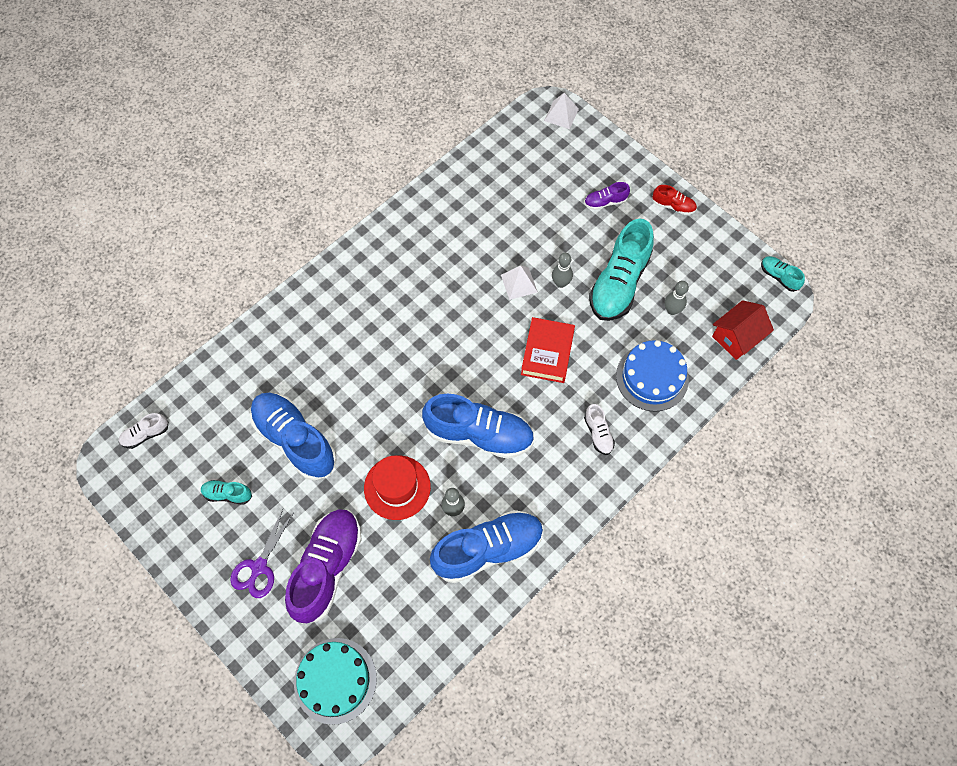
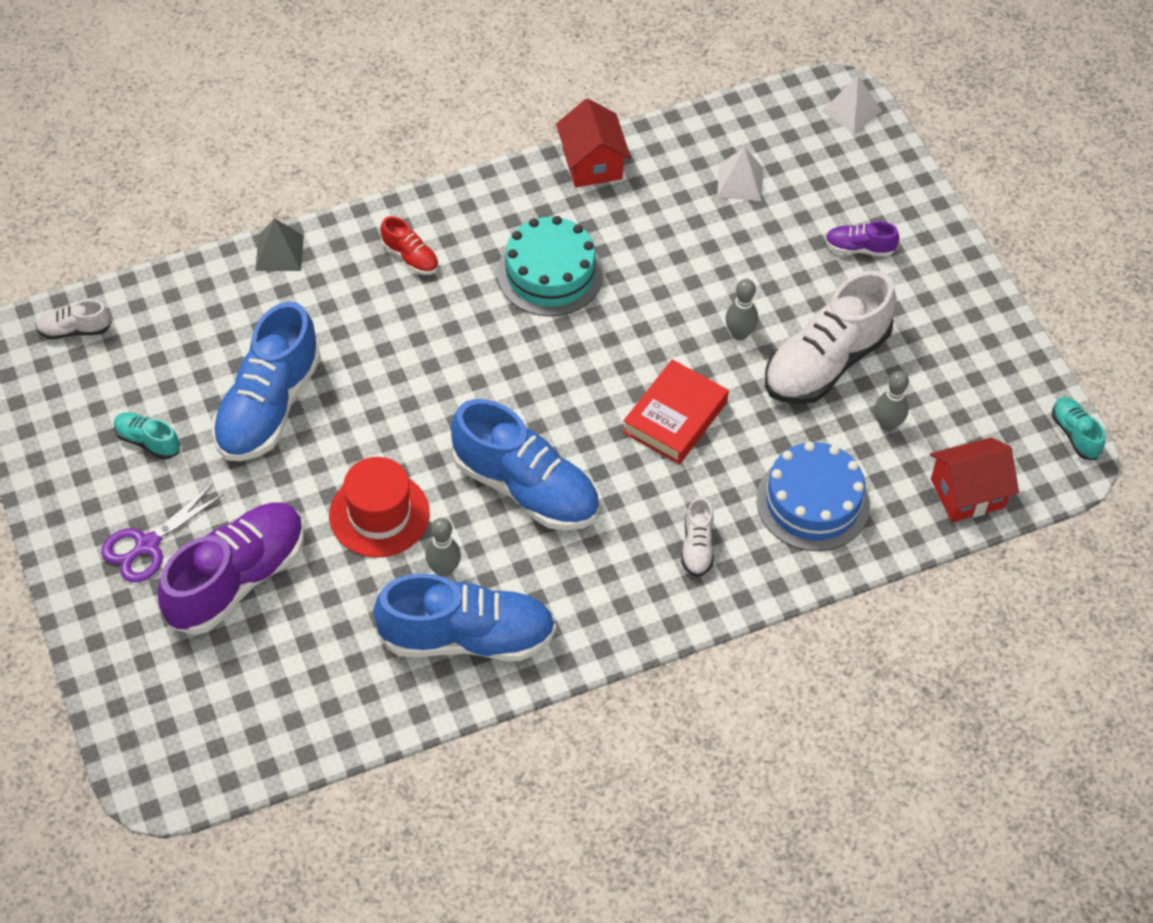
camera: 20 degrees right, 10 degrees down
blue shoe [250,393,336,481] -> blue shoe turned 135 degrees counterclockwise [212,301,321,461]
turquoise cake [294,638,377,725] -> turquoise cake moved to [497,216,603,317]
white pyramid [501,266,538,300] -> white pyramid moved to [717,147,763,201]
turquoise shoe [589,219,654,321] -> white shoe [765,270,896,404]
red shoe [652,185,697,215] -> red shoe moved to [381,216,439,275]
none -> grey pyramid [255,218,304,271]
none -> red house [556,99,631,187]

